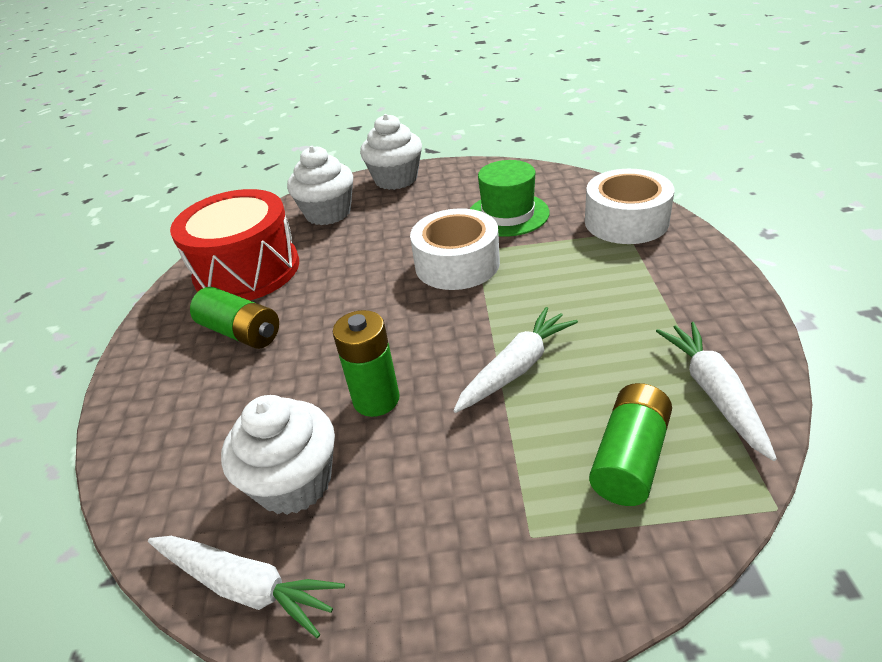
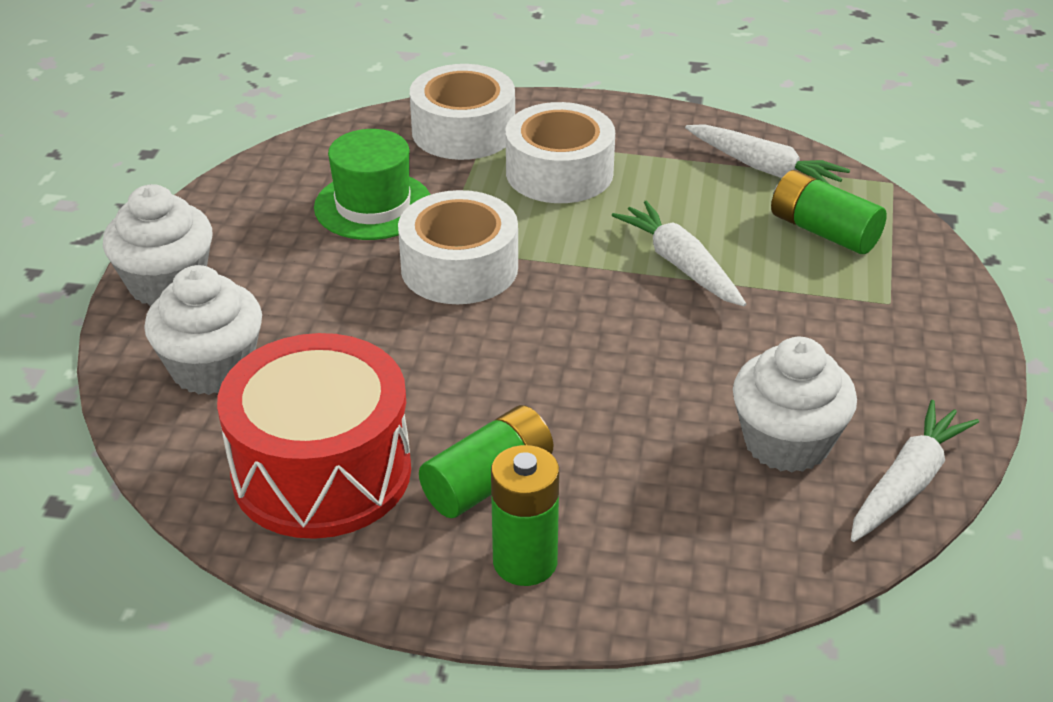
camera: 80 degrees left, 0 degrees up
green battery [333,310,400,417] -> green battery moved to [491,445,559,586]
white carrot [656,322,777,461] -> white carrot turned 150 degrees counterclockwise [685,124,850,184]
none -> white tape [506,102,615,203]

